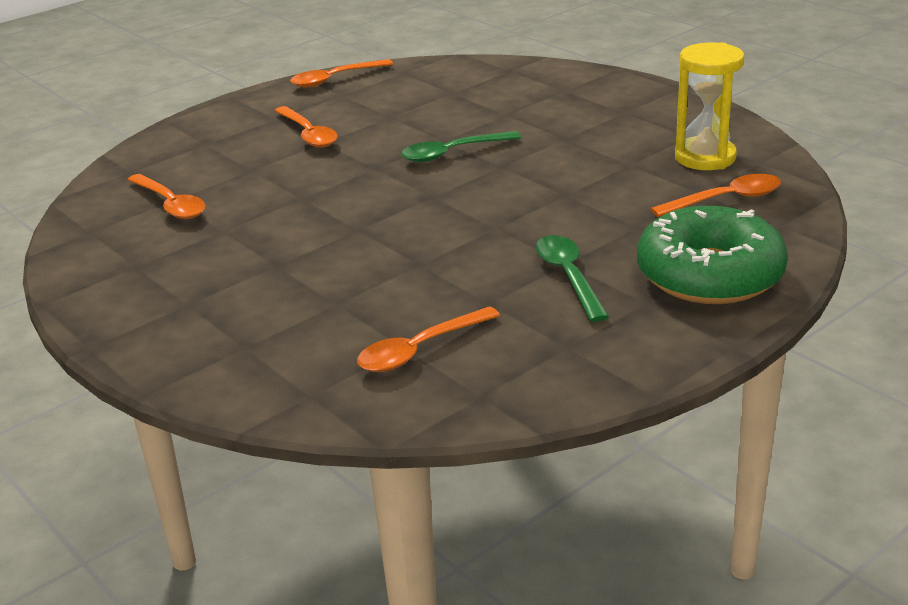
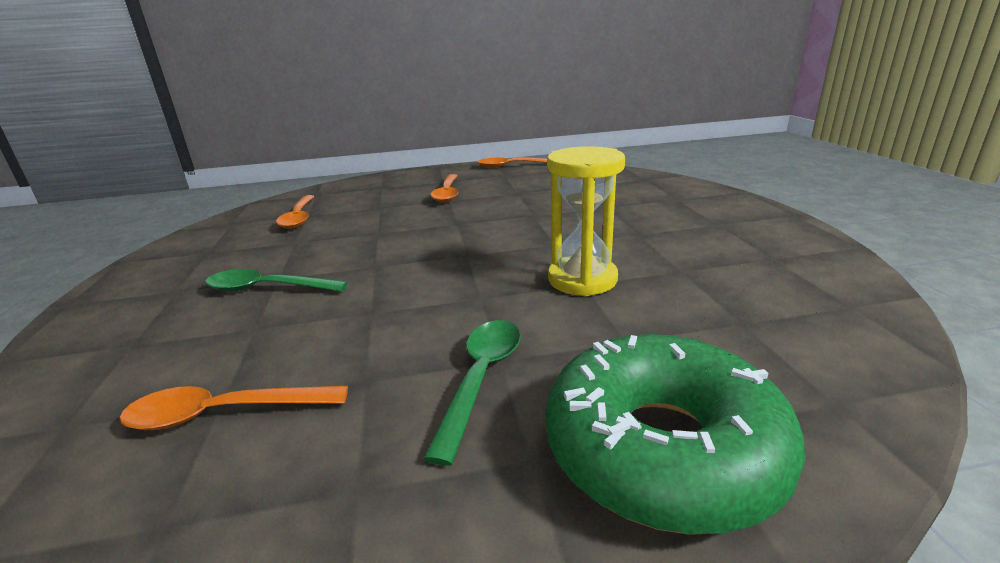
camera: 30 degrees right, 5 degrees down
green spoon [401,131,521,162] -> green spoon moved to [205,269,348,292]
orange spoon [651,174,781,217] -> none
yellow hourglass [675,43,744,170] -> yellow hourglass moved to [547,146,625,296]

